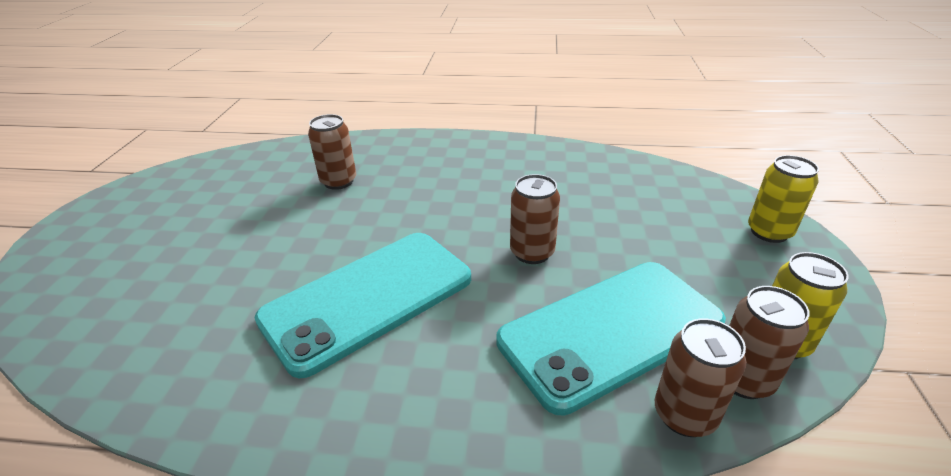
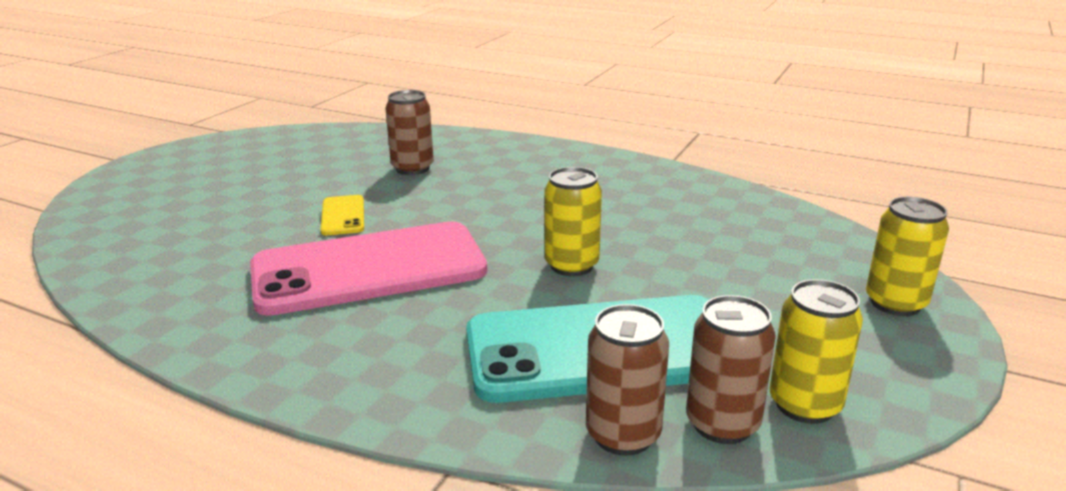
camera: 20 degrees right, 10 degrees down
turquoise phone [254,233,471,378] -> pink phone [250,221,487,316]
brown can [510,174,560,264] -> yellow can [545,167,602,276]
none -> yellow phone [321,195,364,235]

